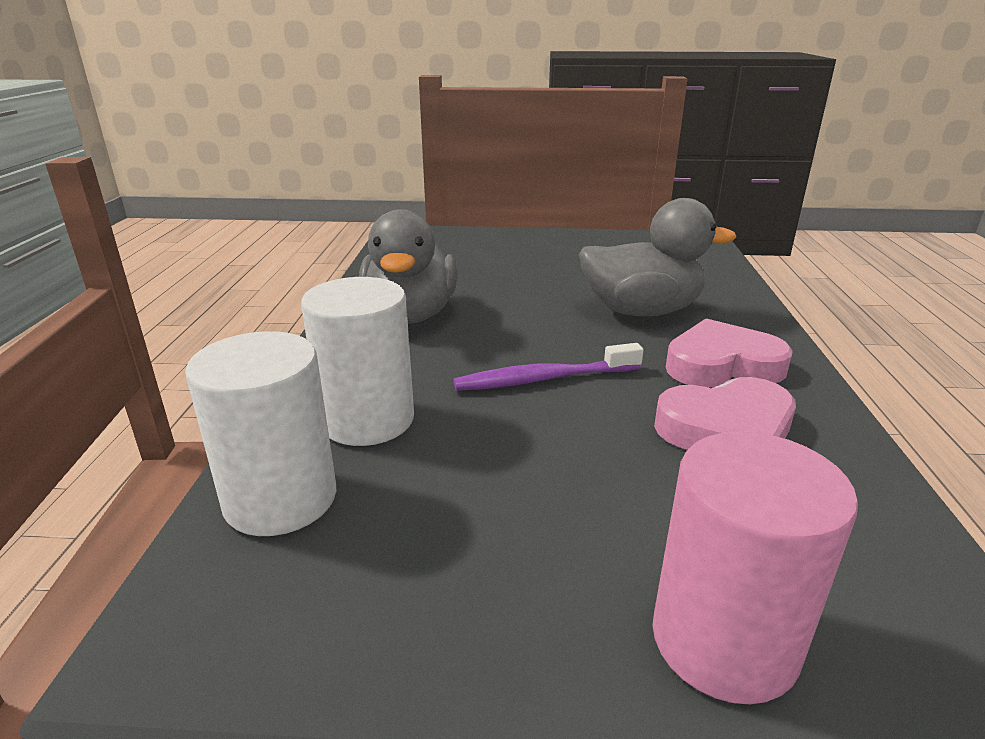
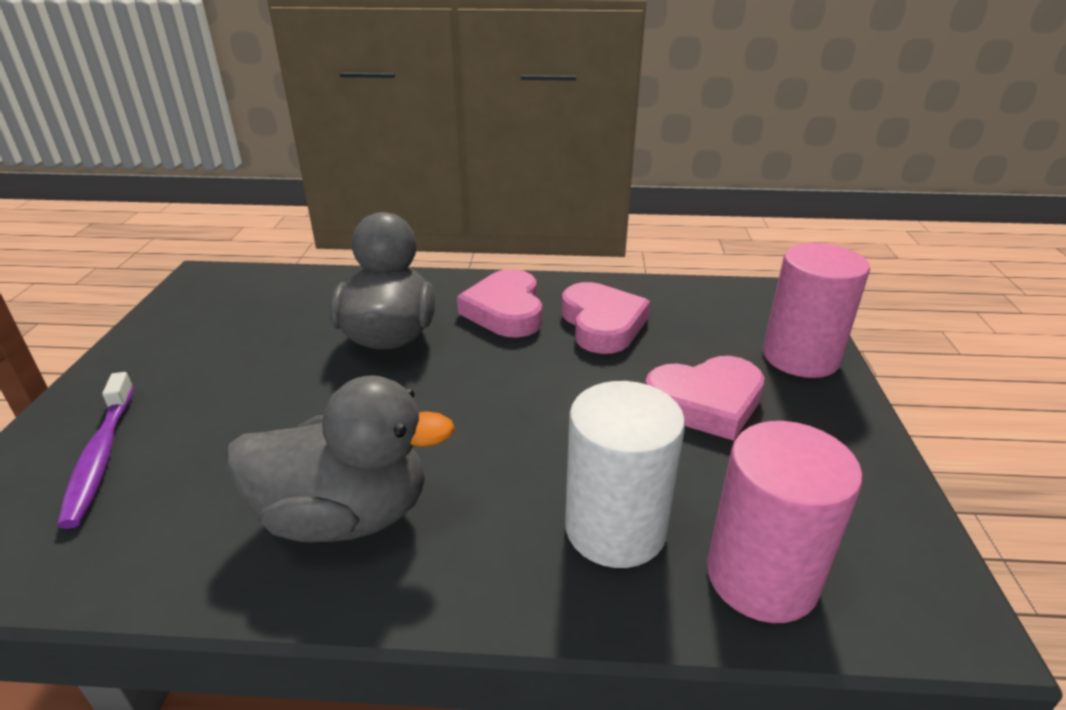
camera: 90 degrees left, 5 degrees up
white cylinder [185,331,337,536] -> pink cylinder [707,421,863,623]
purple toothbrush [453,343,644,391] -> purple toothbrush moved to [57,372,134,529]
none -> pink heart [645,356,764,441]

